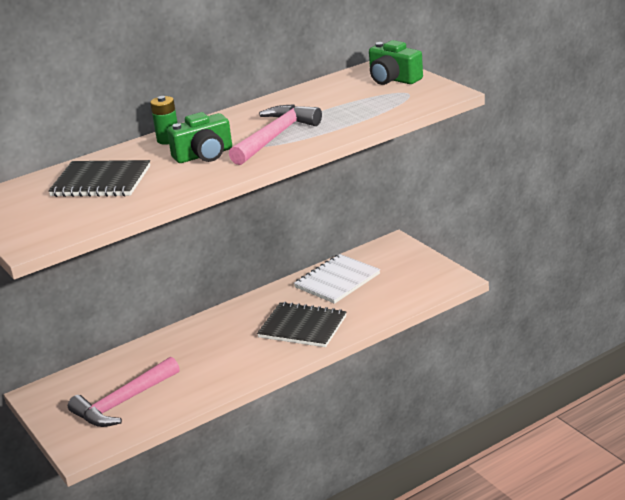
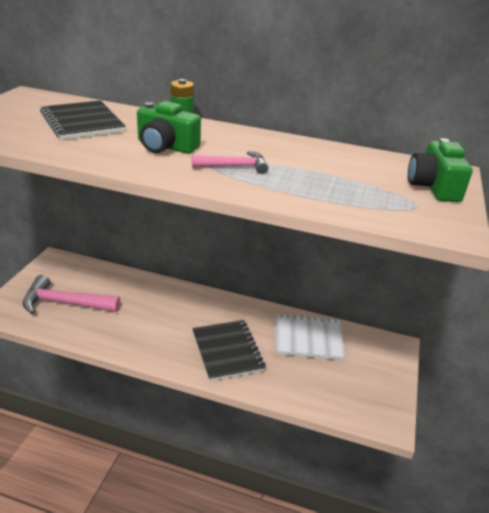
camera: 45 degrees right, 5 degrees up
pink hammer [229,104,322,165] -> pink hammer [192,151,268,174], size x0.57

